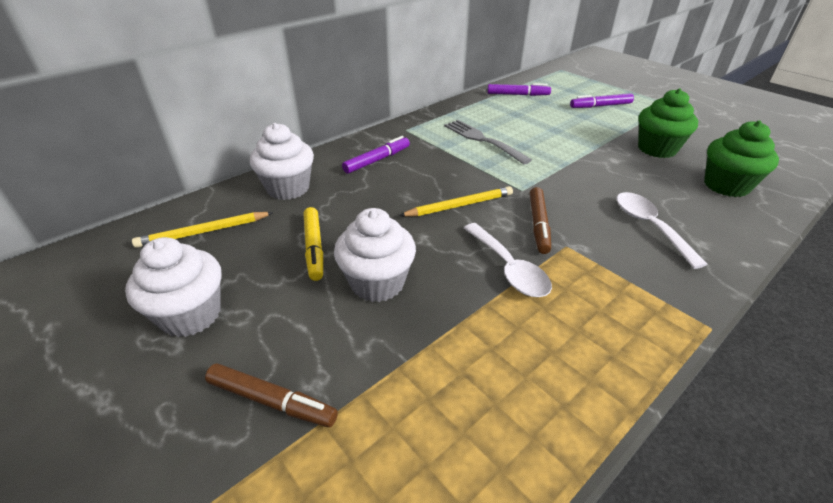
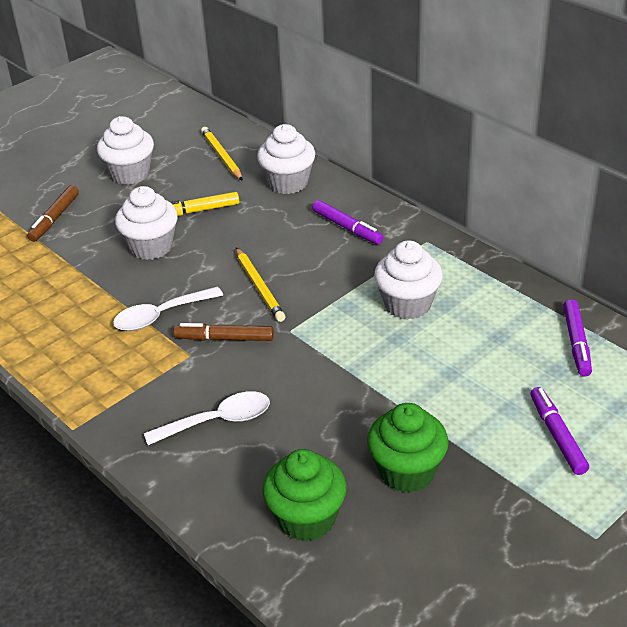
camera: 90 degrees right, 0 degrees up
grey fork [444,120,532,165] -> white cupcake [374,240,443,320]

